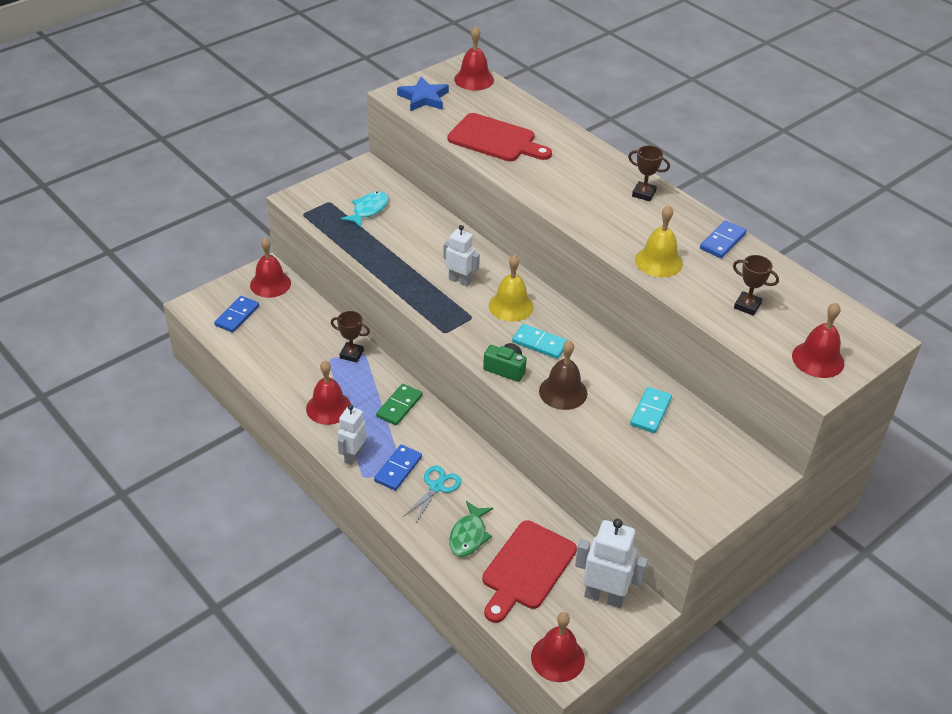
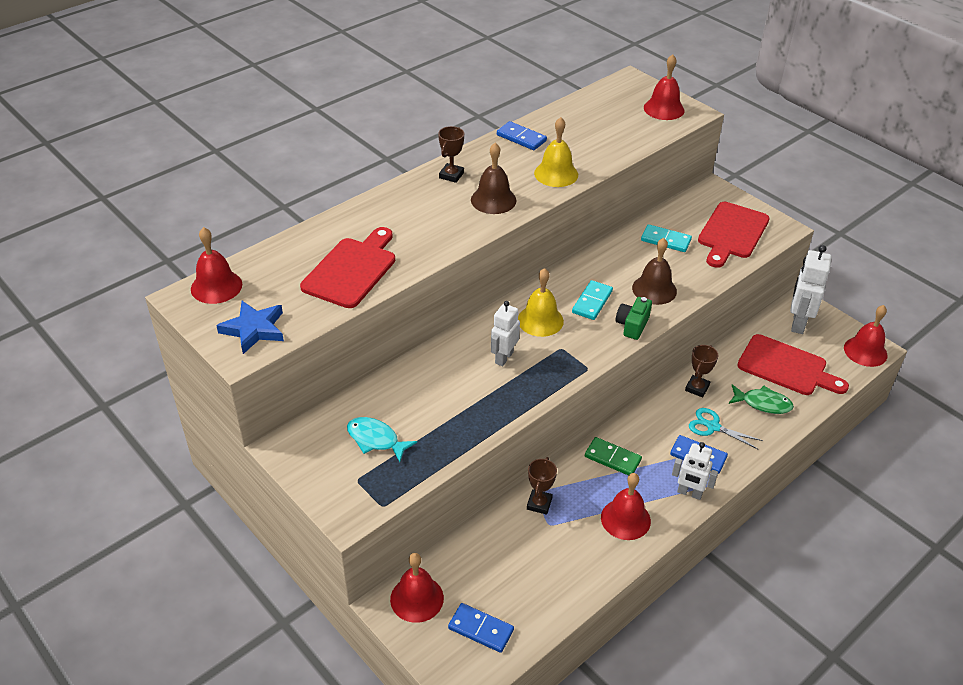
camera: 90 degrees left, 0 degrees up
brown trophy [733,255,779,316] -> brown trophy moved to [685,345,718,398]
none -> brown bell [471,143,516,214]
none -> red cutting board [698,202,769,268]

